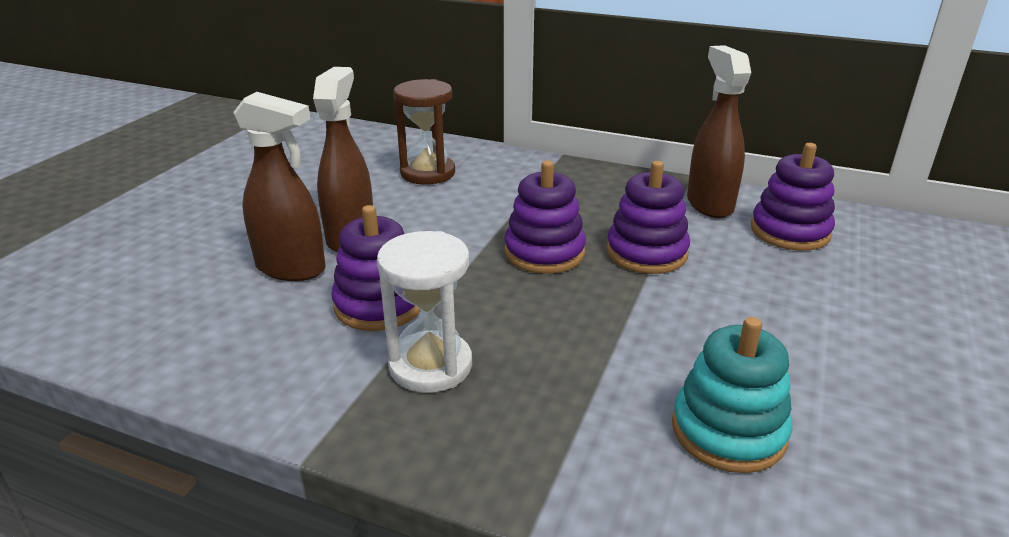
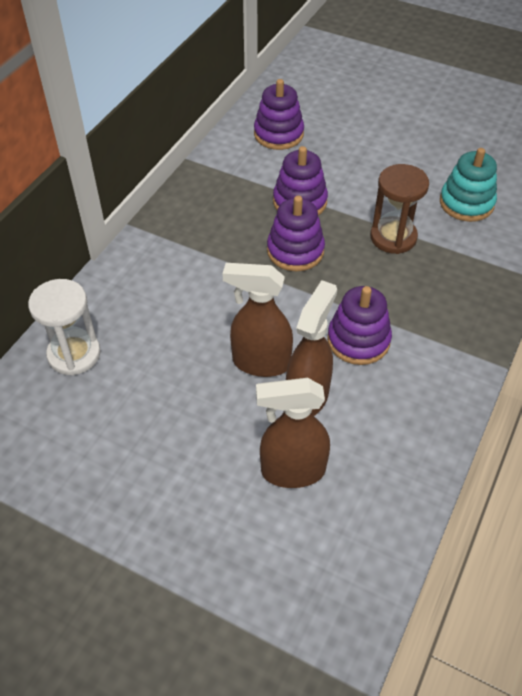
camera: 85 degrees left, 20 degrees up
white hourglass [377,231,472,393] -> white hourglass moved to [28,279,101,376]
brown hourglass [393,79,455,185] -> brown hourglass moved to [370,164,429,254]
brown spray bottle [687,45,751,218] -> brown spray bottle moved to [256,378,330,488]

